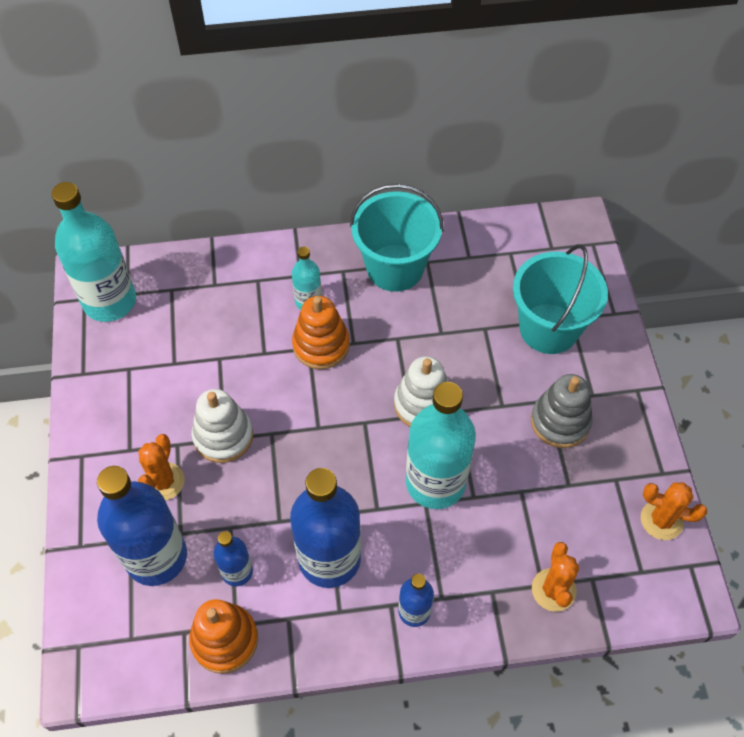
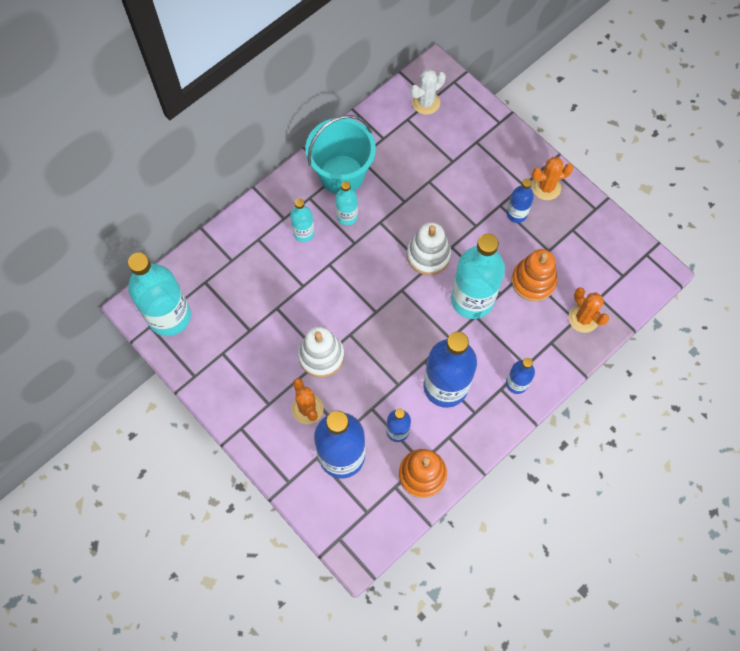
camera: 35 degrees left, 10 degrees up
orange stacking toy [292,296,350,369] -> orange stacking toy moved to [512,249,557,301]
turquoise bucket [513,244,608,354] -> none
grey stacking toy [531,374,593,448] -> blue bottle [507,179,534,223]
orange cactus [641,482,708,540] -> orange cactus moved to [532,157,574,200]
none -> turquoise bottle [336,181,358,225]
none -> white cactus [411,69,446,115]

